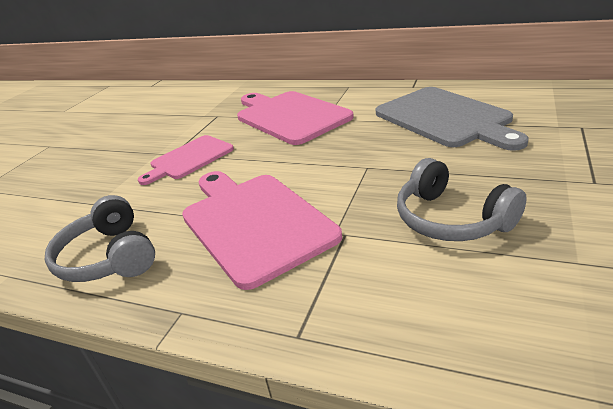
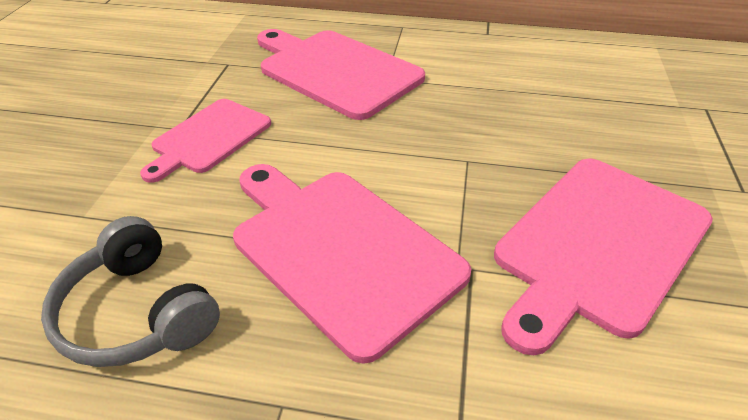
camera: 15 degrees left, 10 degrees up
grey cutting board [376,87,529,151] -> none
grey headphones [397,158,527,241] -> pink cutting board [494,158,713,355]

